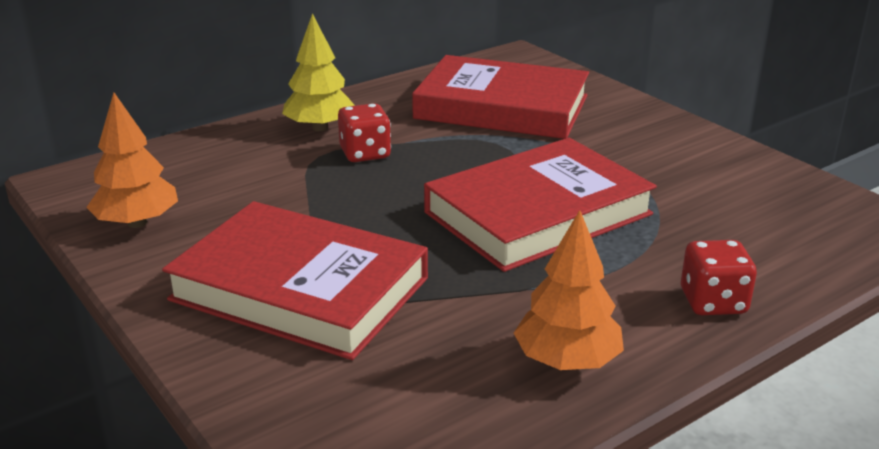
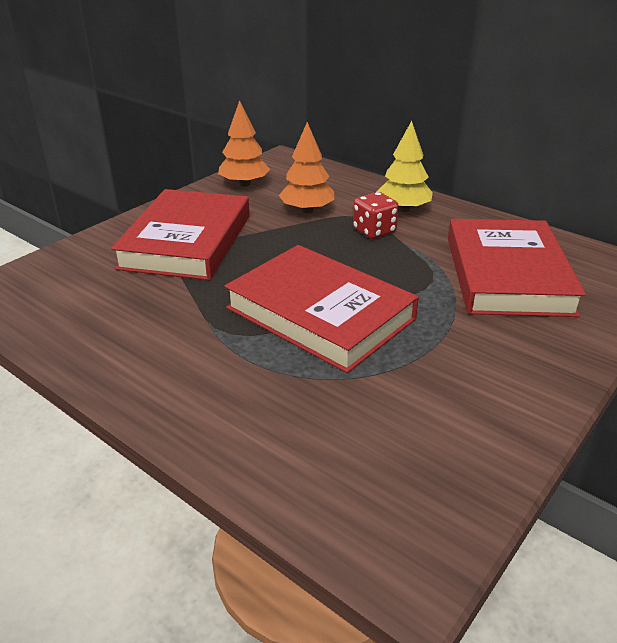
camera: 75 degrees right, 5 degrees up
orange tree [514,210,624,370] -> orange tree moved to [279,122,335,213]
red dice [681,240,757,315] -> none

